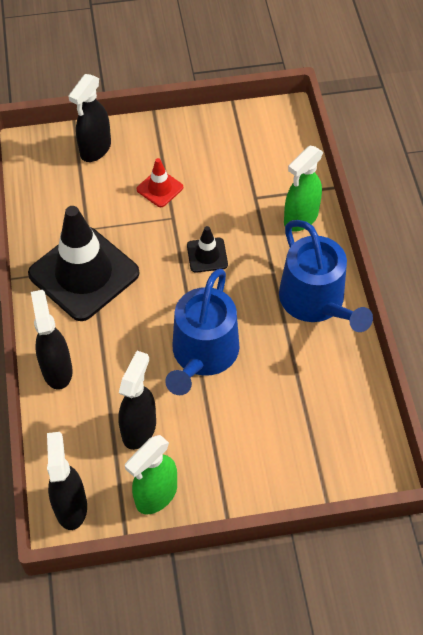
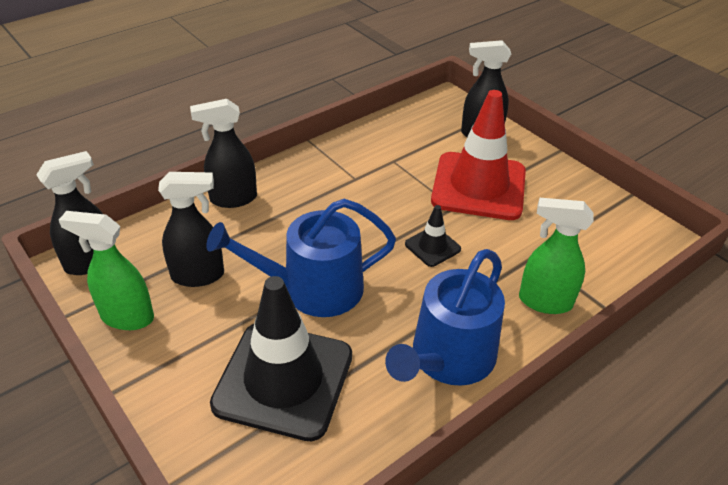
camera: 60 degrees right, 15 degrees down
black traffic cone [28,206,139,321] -> black traffic cone moved to [210,276,352,441]
black spray bottle [31,290,73,390] -> black spray bottle turned 150 degrees counterclockwise [190,99,257,208]
red traffic cone [137,158,183,207] -> red traffic cone [431,90,526,220], size x2.24

